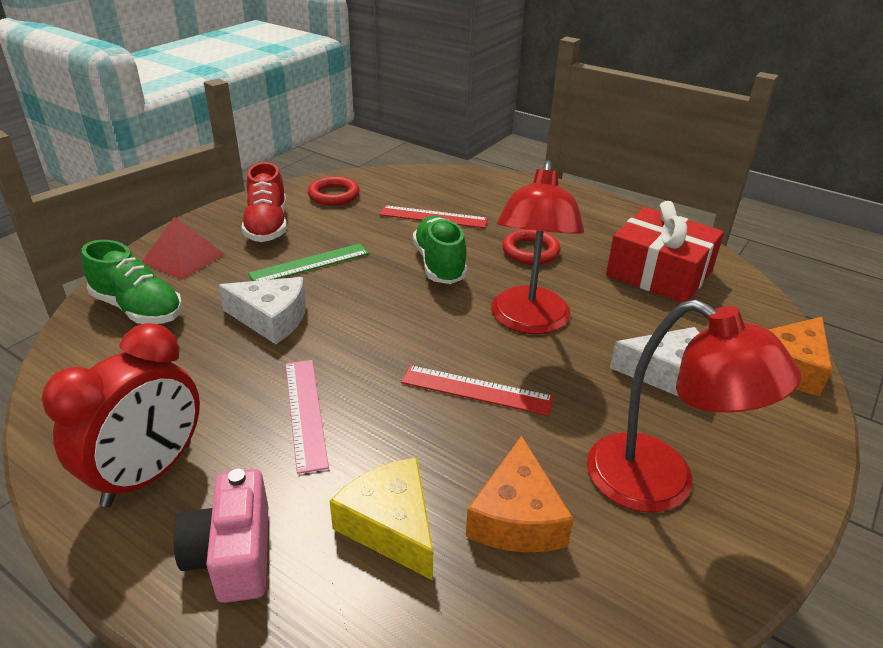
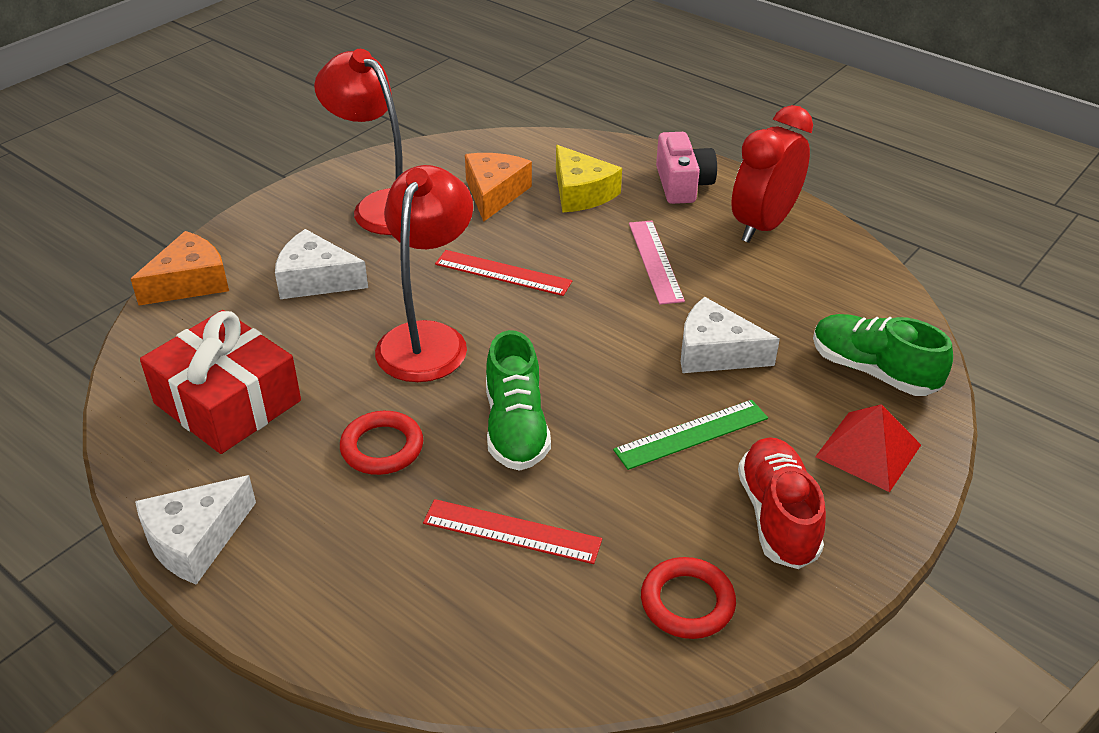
camera: 175 degrees left, 5 degrees up
none -> white cheese [135,475,256,585]

